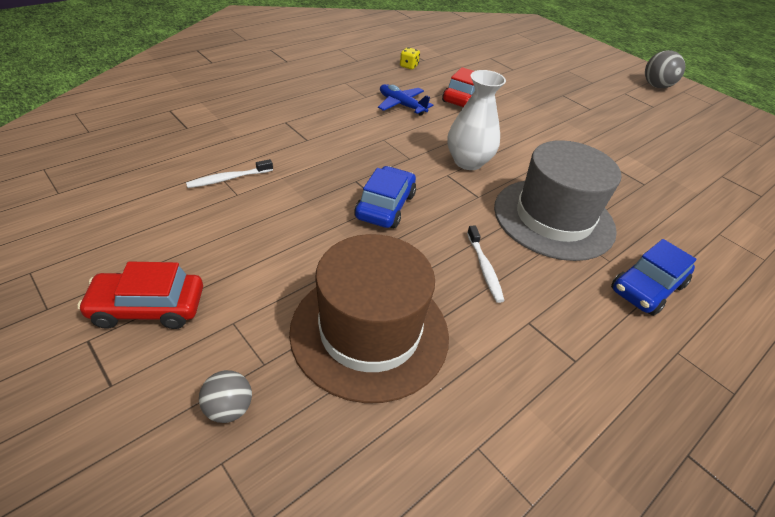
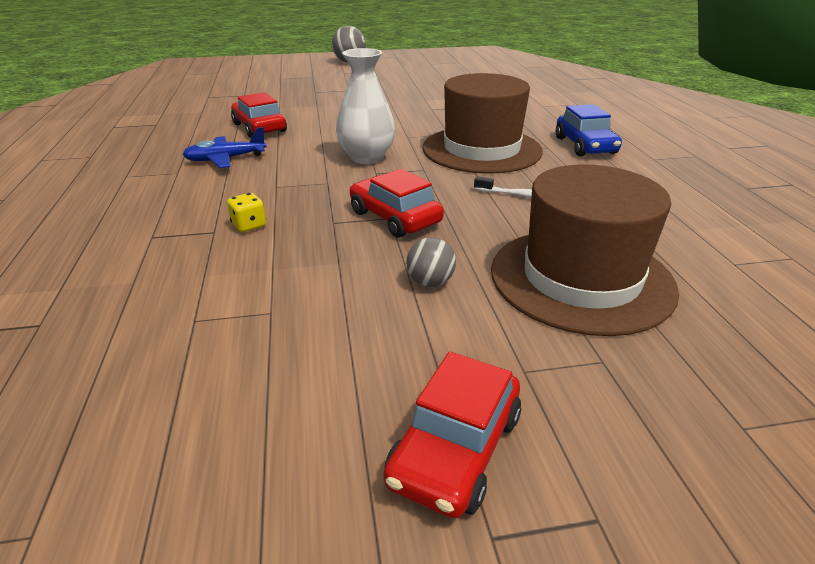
camera: 55 degrees left, 10 degrees down
white toothbrush [186,159,273,188] -> none
grey ball [199,370,252,423] -> grey ball moved to [406,237,456,287]
blue car [354,166,416,228] -> red car [350,169,444,238]
yellow dice [400,47,420,70] -> yellow dice moved to [227,193,266,232]
grey hat [494,140,621,261] -> brown hat [422,73,543,174]

